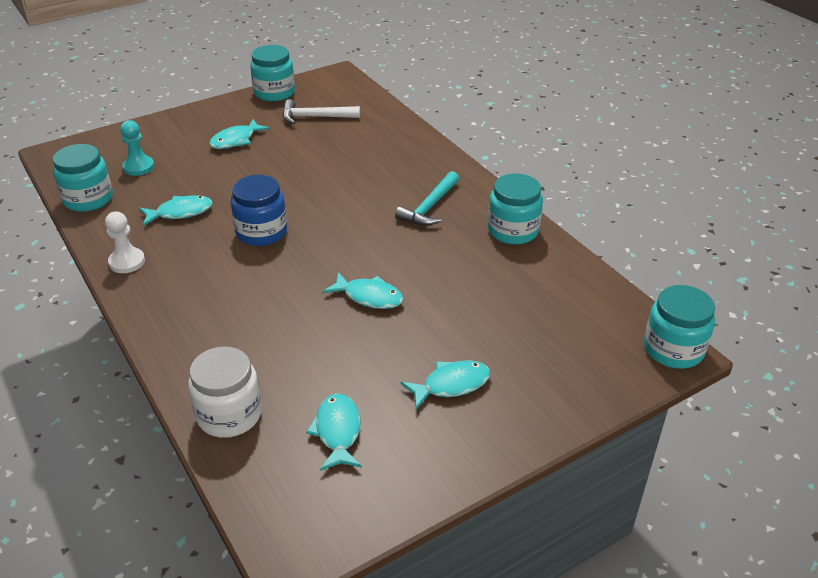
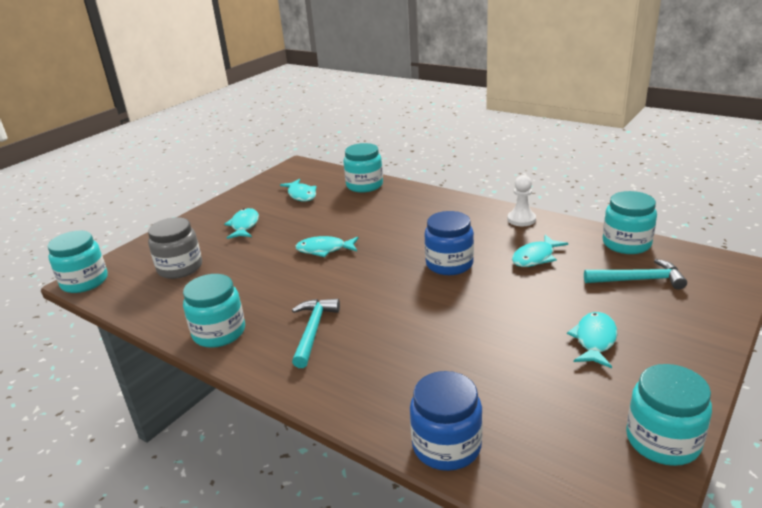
camera: 160 degrees right, 10 degrees down
turquoise pawn [120,120,154,176] -> turquoise hammer [584,259,687,290]
white jar [188,347,262,438] -> turquoise jar [343,143,383,193]
white hammer [283,99,360,124] -> none
turquoise fish [401,360,491,409] -> turquoise fish turned 135 degrees clockwise [224,208,259,239]
none -> grey jar [148,217,202,279]
none -> blue jar [410,371,483,471]

